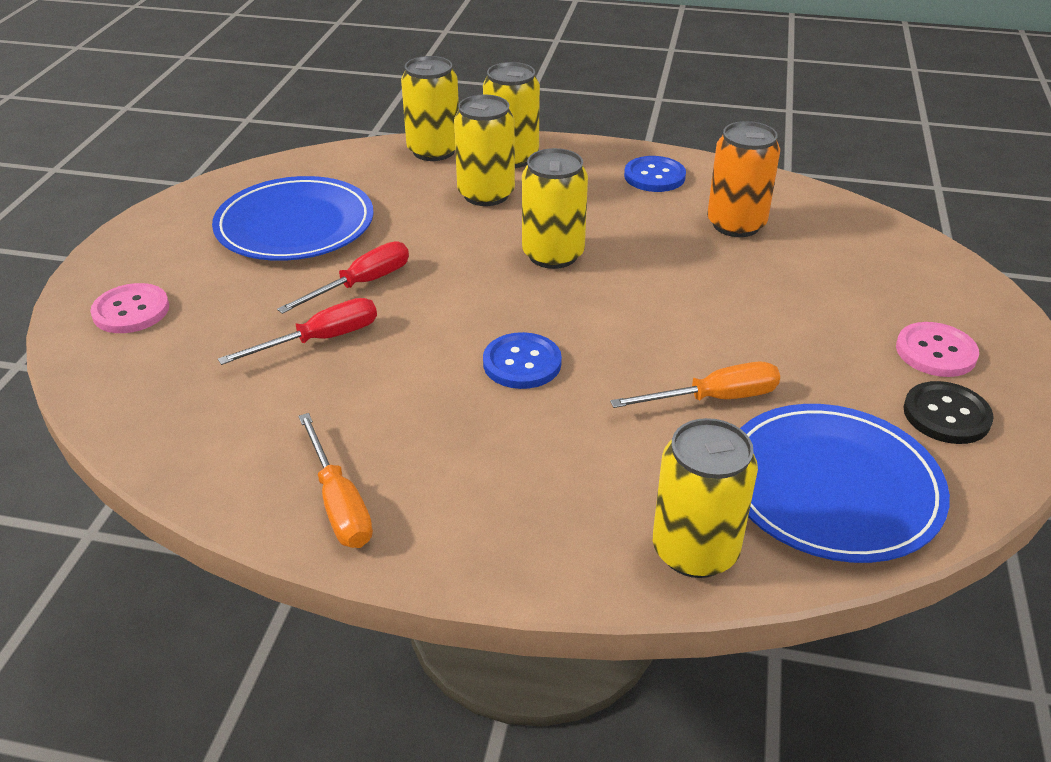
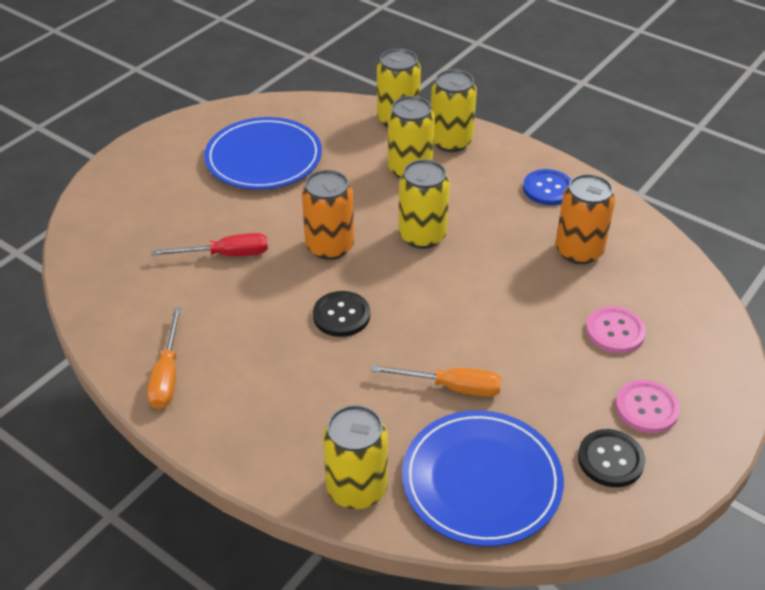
camera: 25 degrees right, 5 degrees up
pink button [90,283,169,333] -> pink button moved to [586,306,646,353]
red screwdriver [277,241,409,314] -> none
blue button [483,332,562,389] -> black button [313,291,370,337]
none -> orange can [302,170,354,260]

